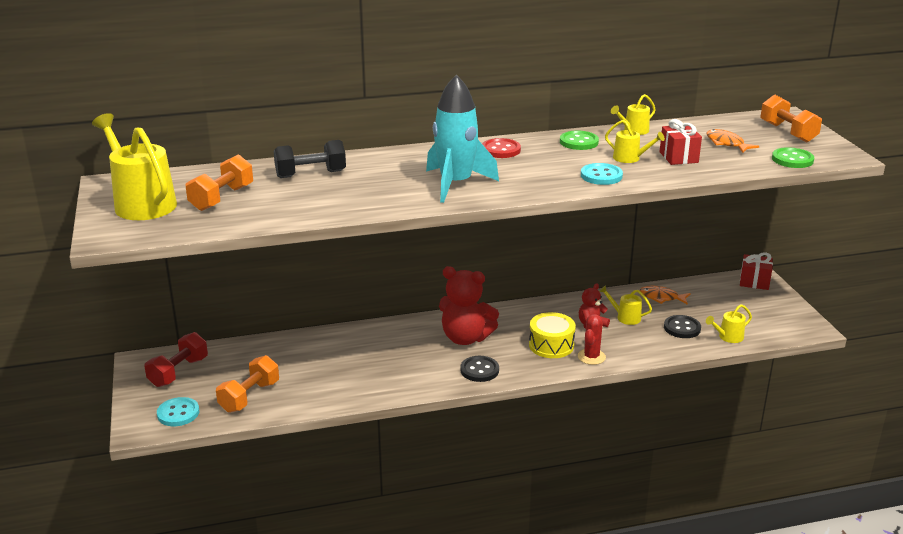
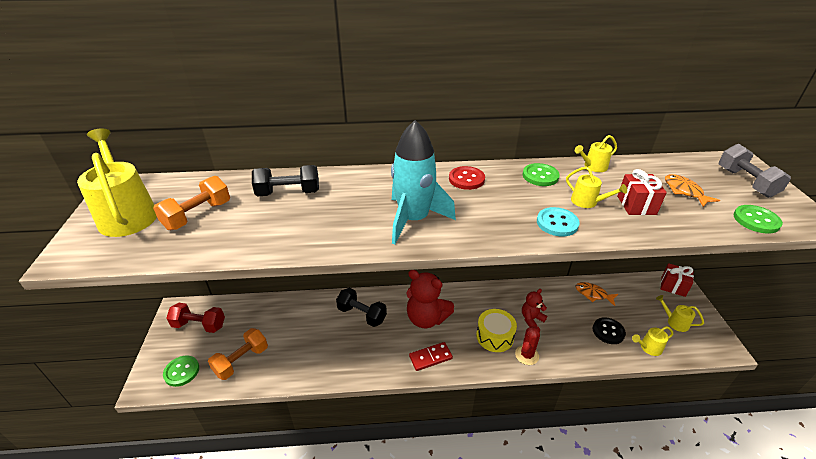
camera: 10 degrees right, 10 degrees up
red dumbbell [144,332,208,387] -> red dumbbell turned 60 degrees clockwise [166,303,225,333]
turquoise button [157,397,199,426] -> green button [163,356,199,387]
black button [460,356,499,382] -> red domino [409,342,453,371]
yellow watering can [599,285,652,325] -> yellow watering can moved to [656,295,704,332]
orange dumbbell [761,95,822,142] -> grey dumbbell [719,144,791,198]
none -> black dumbbell [336,288,387,327]

